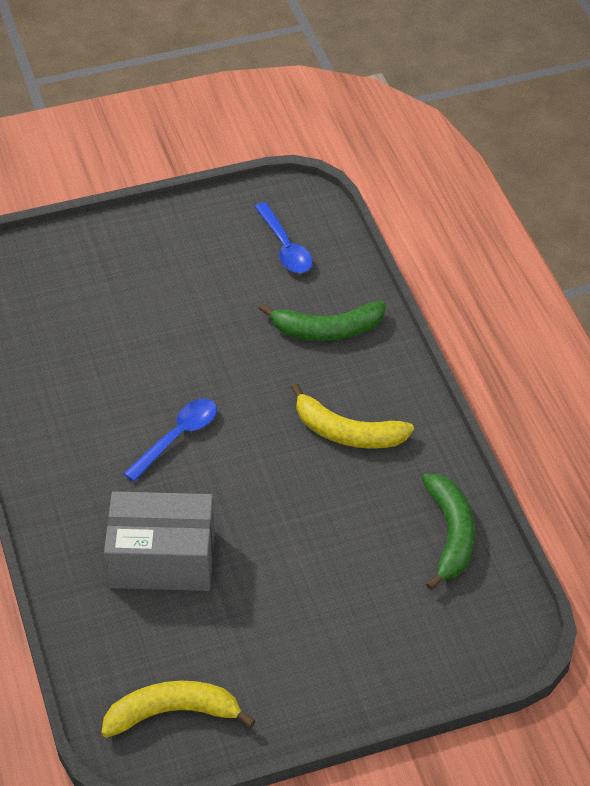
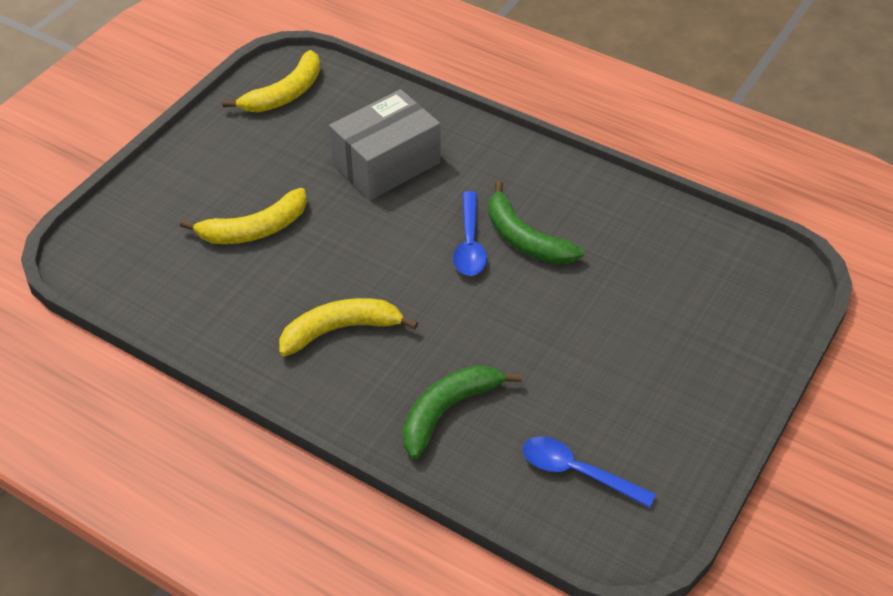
camera: 140 degrees right, 0 degrees up
green banana [422,474,475,590] -> green banana moved to [488,181,584,264]
none -> yellow banana [180,188,307,244]

